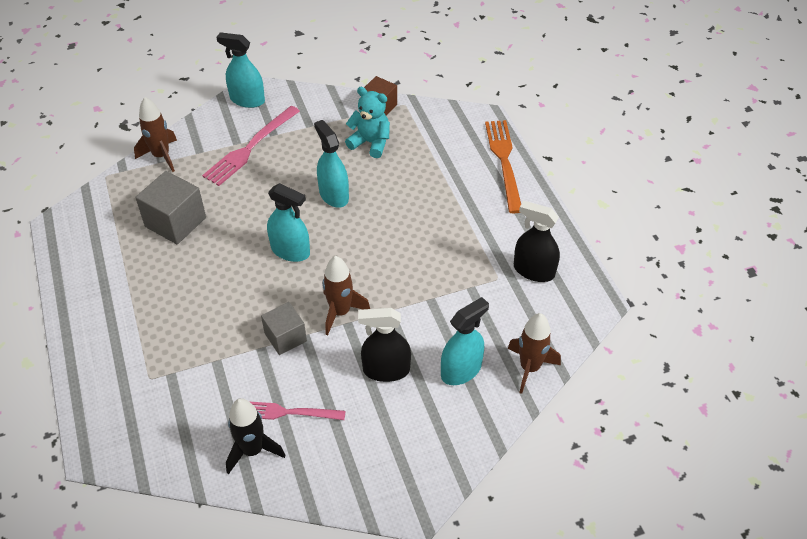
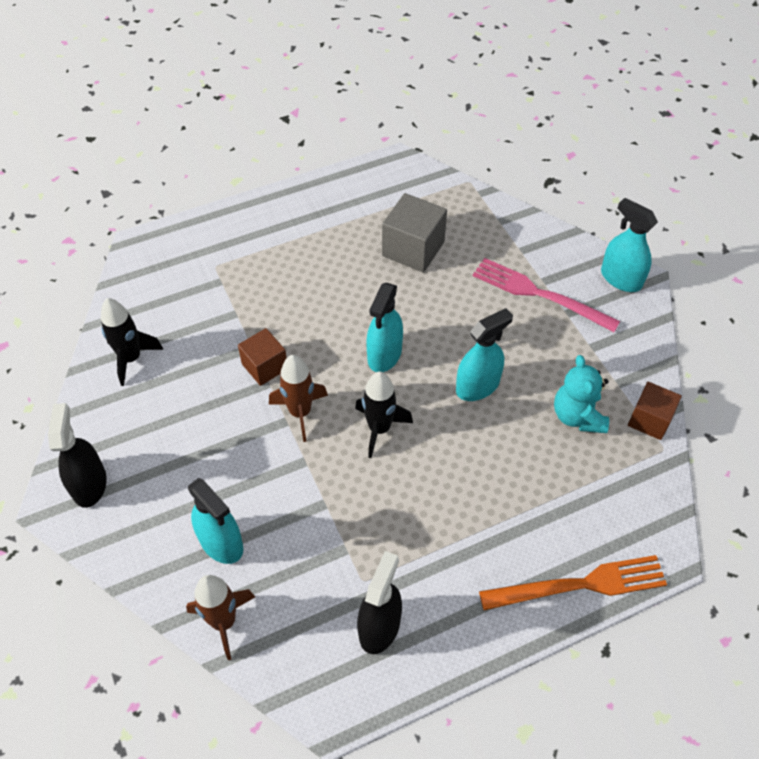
camera: 85 degrees right, 5 degrees up
brown rocket [134,97,177,172] -> none
turquoise spray bottle [216,32,265,108] -> turquoise spray bottle turned 60 degrees counterclockwise [601,198,658,292]
pink fork [250,402,346,420] -> none
grey cube [261,302,307,355] -> brown cube [238,328,287,386]
turquoise teddy bear [345,87,390,158] -> turquoise teddy bear turned 150 degrees clockwise [554,355,609,433]
black spray bottle [358,308,411,382] -> black spray bottle moved to [48,403,107,508]
none -> black rocket [355,372,413,458]

